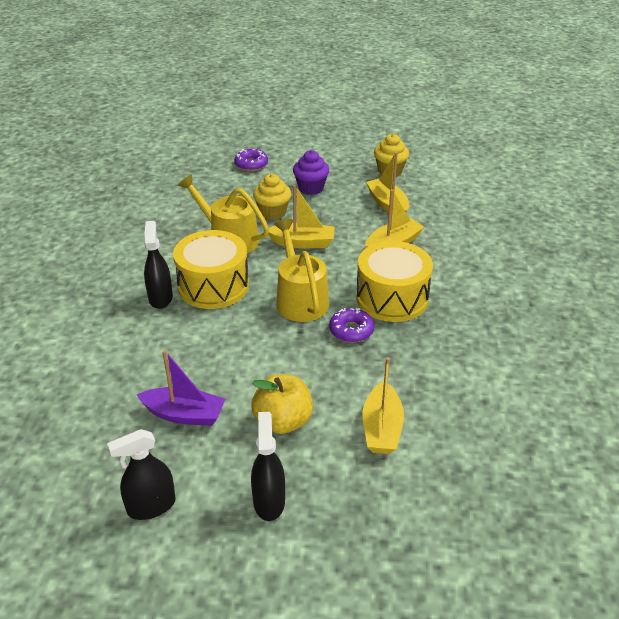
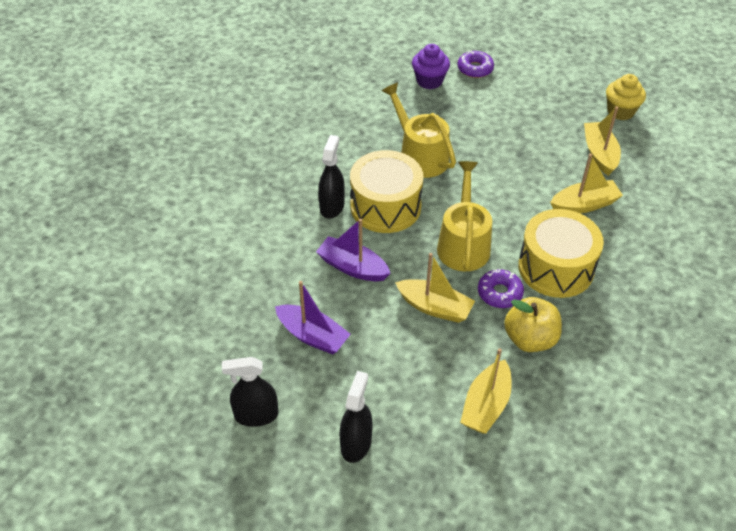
camera: 20 degrees right, 10 degrees up
yellow apple [251,374,313,434] -> yellow apple moved to [504,297,562,352]
yellow cupcake [253,174,291,220] -> none
yellow boat [269,185,335,249] -> yellow boat moved to [395,253,475,323]
purple cupcake [293,150,329,195] -> purple cupcake moved to [412,44,450,89]
none -> purple boat [316,219,391,281]

